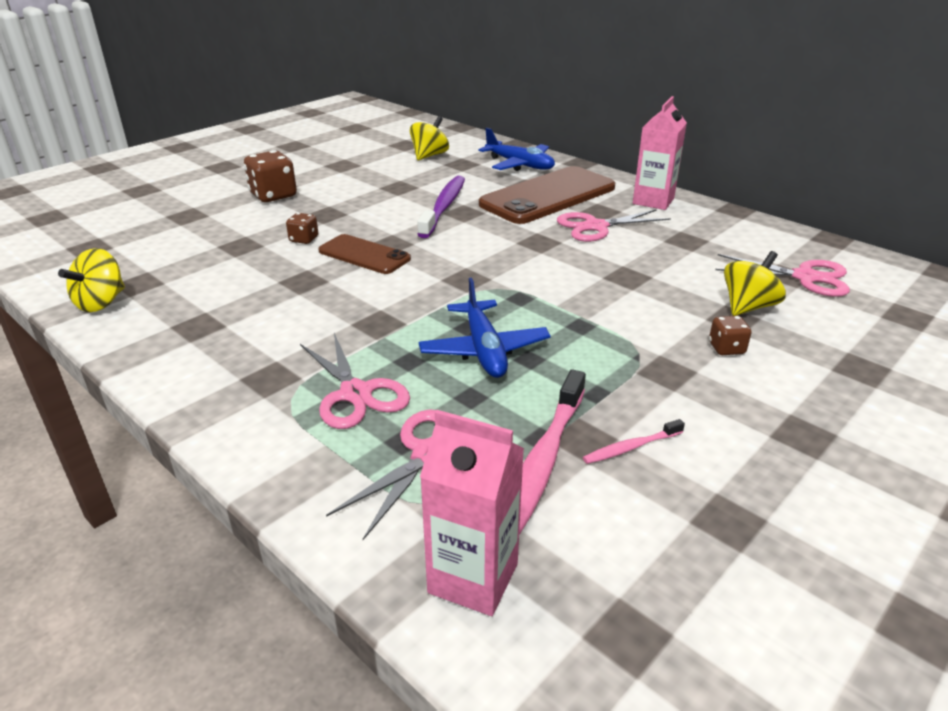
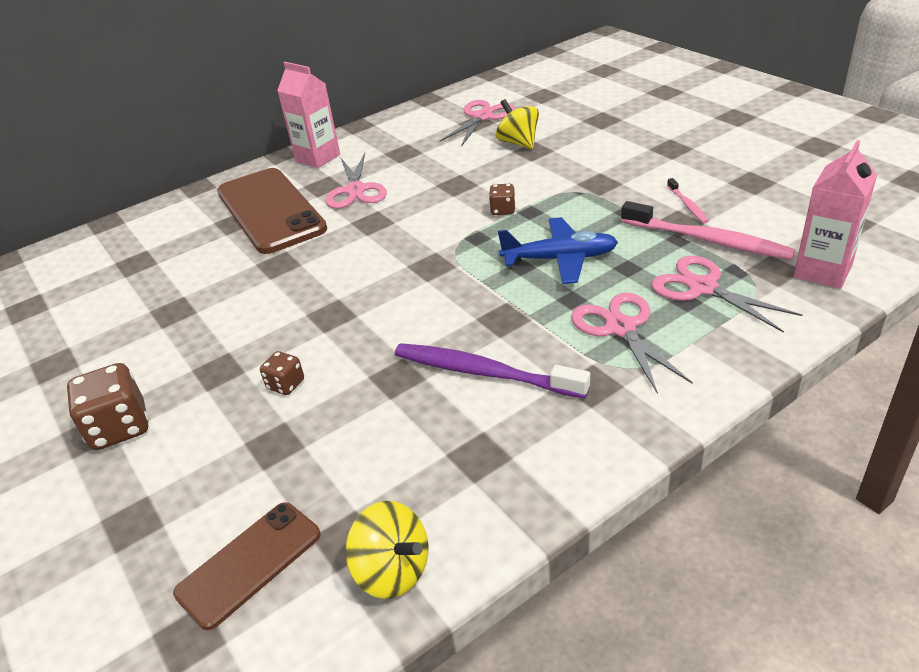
camera: 75 degrees left, 5 degrees up
pink scissors [300,333,410,429] -> pink scissors turned 90 degrees counterclockwise [571,293,693,394]
brown phone [318,234,411,274] -> brown phone moved to [173,502,321,630]
yellow spinning top [410,116,449,160] -> none
purple toothbrush [417,176,465,238] -> purple toothbrush moved to [395,343,590,398]
blue plane [478,128,555,171] -> none
brown dice [709,316,751,355] -> brown dice moved to [489,184,515,215]

